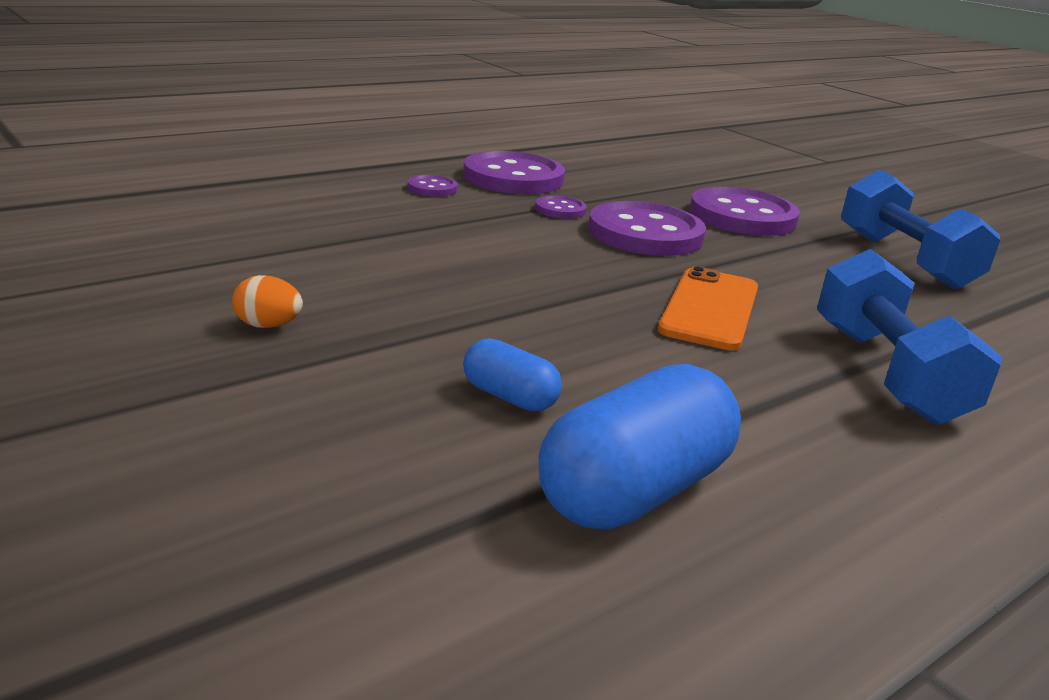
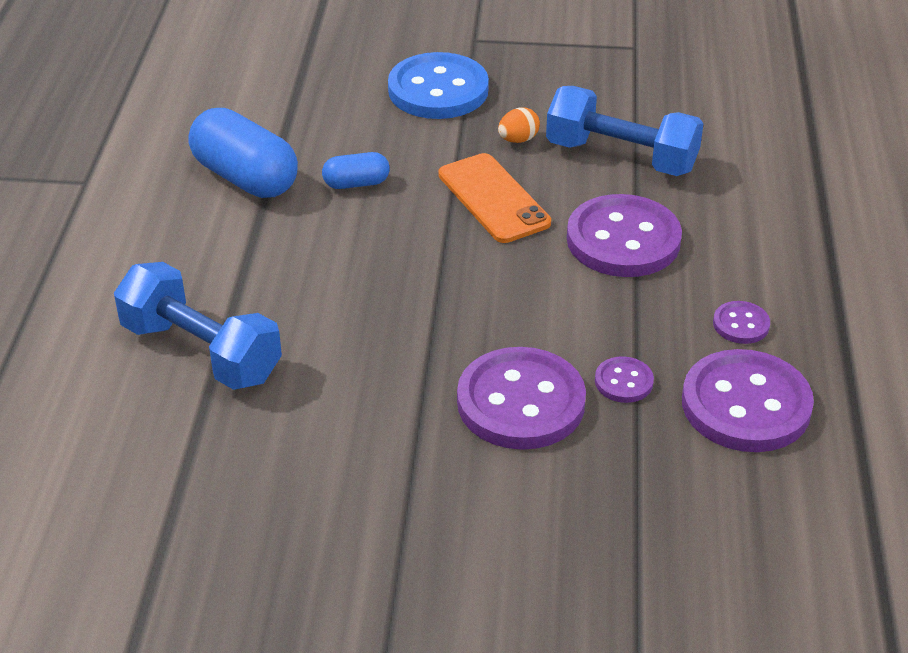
camera: 135 degrees right, 15 degrees up
blue capsule [539,364,741,530] -> blue capsule turned 45 degrees counterclockwise [189,108,298,198]
orange phone [658,266,758,350] -> orange phone moved to [439,153,551,243]
purple button [690,187,800,236] -> purple button moved to [567,194,682,277]
blue dumbbell [841,169,1000,290] -> blue dumbbell moved to [546,86,704,176]
none -> blue button [388,52,489,119]

